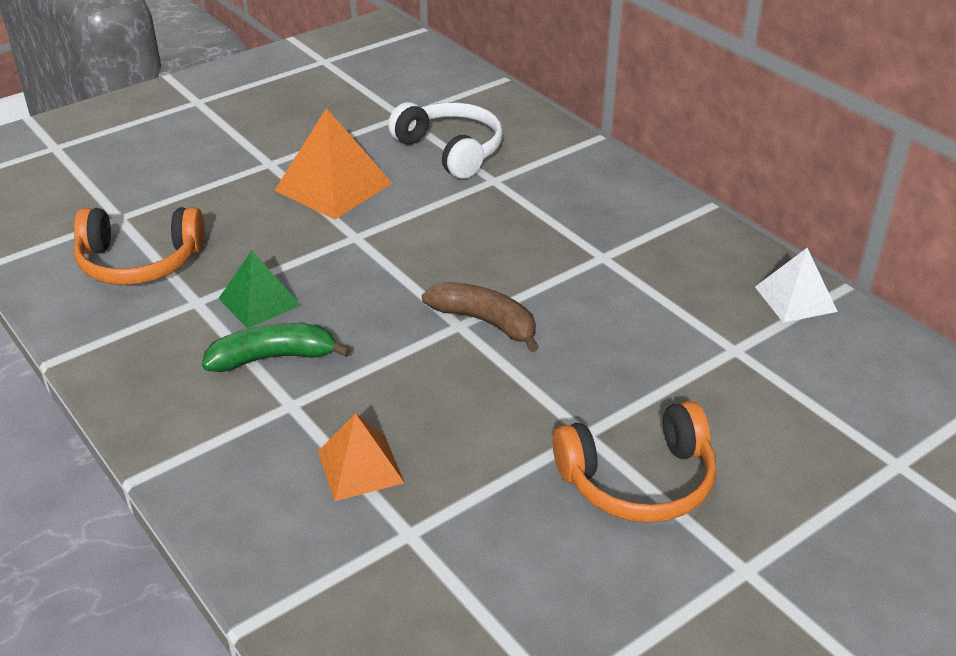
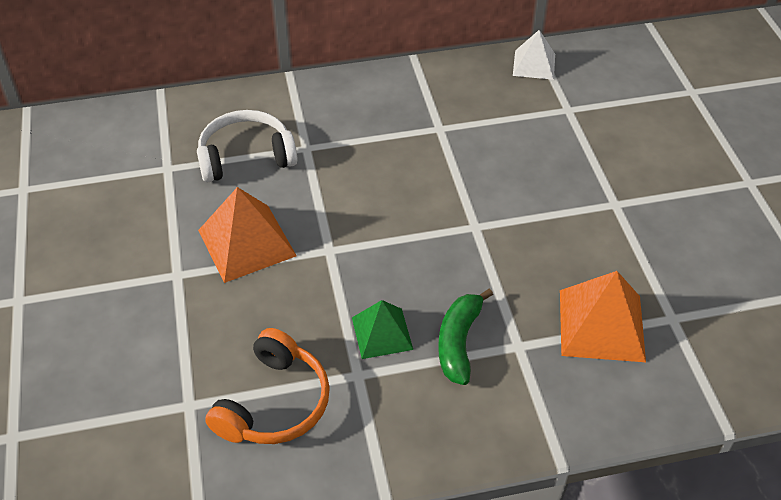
camera: 65 degrees left, 10 degrees up
orange pyramid [318,413,404,501] -> orange pyramid [560,271,646,362], size x1.58
brown banana [422,282,539,352] -> none
orange headphones [553,401,716,523] -> none

